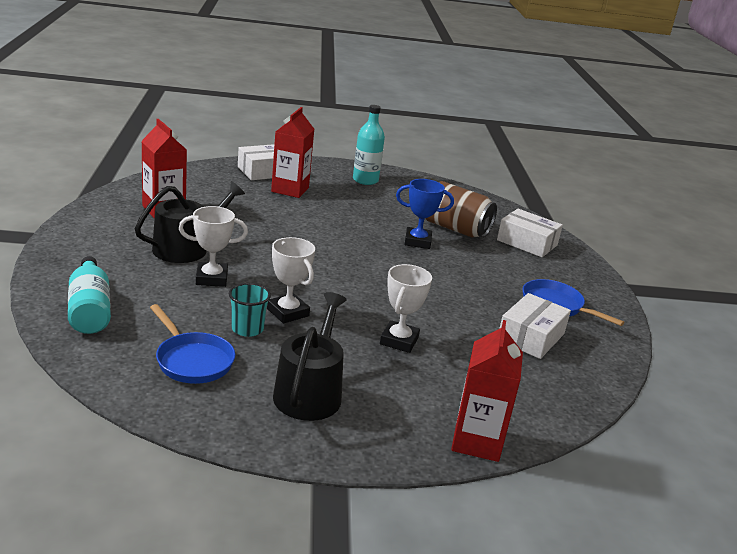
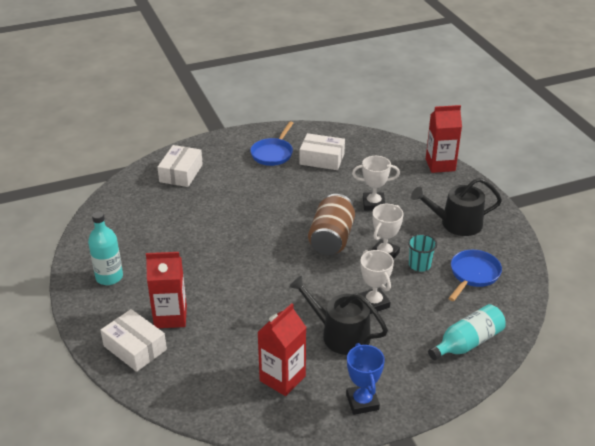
camera: 105 degrees left, 10 degrees up
blue trophy [396,179,454,249] -> blue trophy moved to [346,343,385,415]
brown can [426,181,497,238] -> brown can moved to [308,194,355,255]

